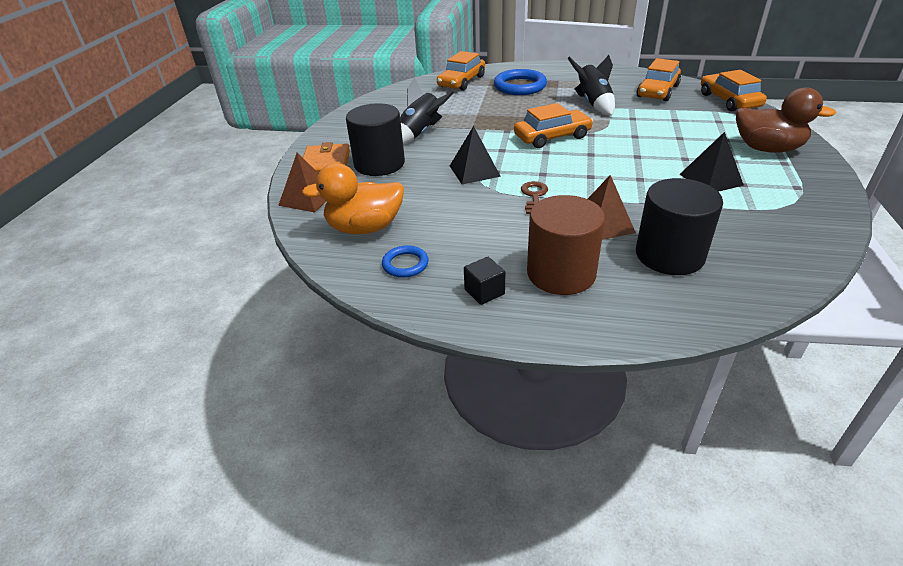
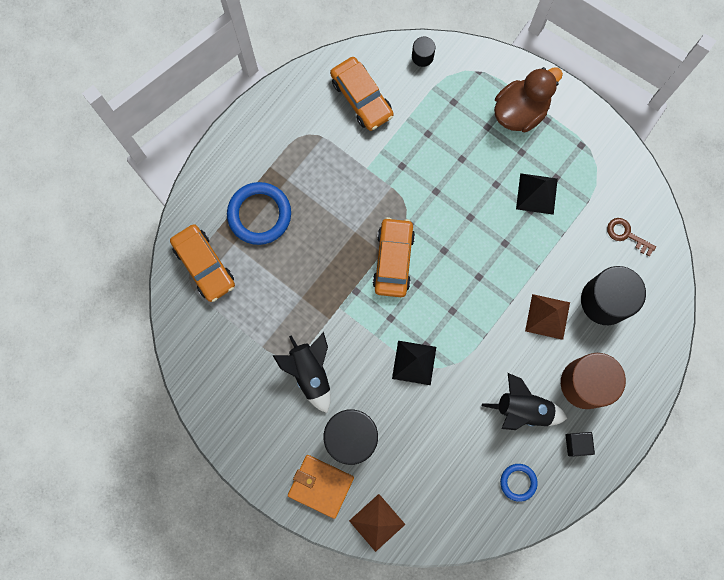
camera: 65 degrees left, 40 degrees up
orange duck [302,163,404,234] -> none
brown key [521,181,548,214] -> brown key moved to [607,218,656,256]
black rocket [568,55,615,116] -> black rocket moved to [482,373,567,430]
orange car [701,70,767,112] -> black cylinder [412,37,435,67]

